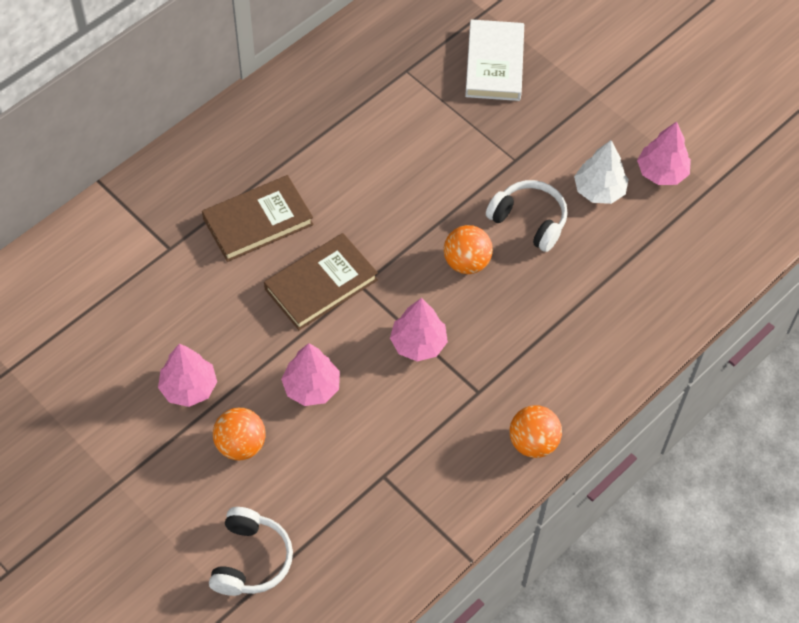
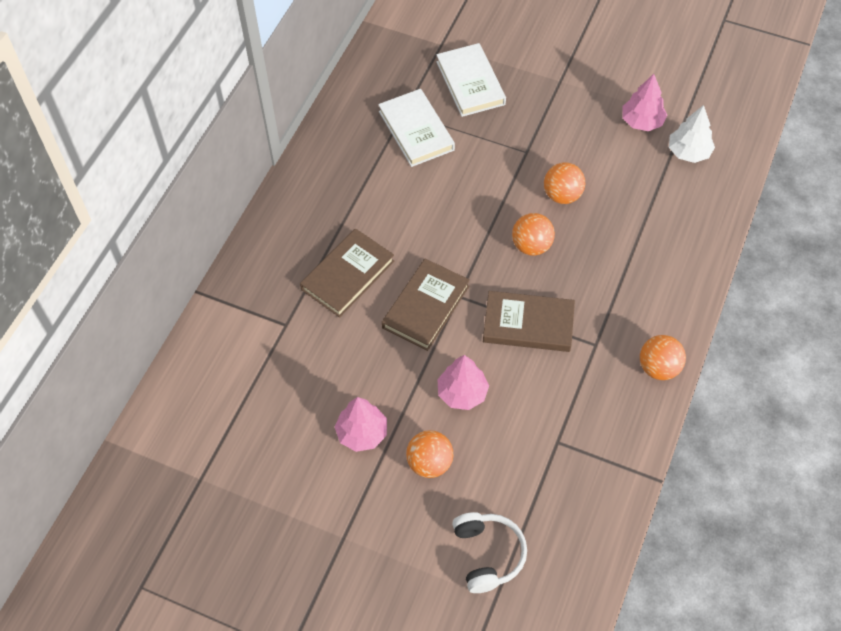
camera: 20 degrees left, 0 degrees up
pink tree [390,298,448,362] -> brown book [483,291,575,352]
white headphones [486,180,568,252] -> orange ball [544,163,585,204]
white tree [574,140,629,204] -> white tree moved to [669,105,715,163]
none -> white book [378,89,455,167]

